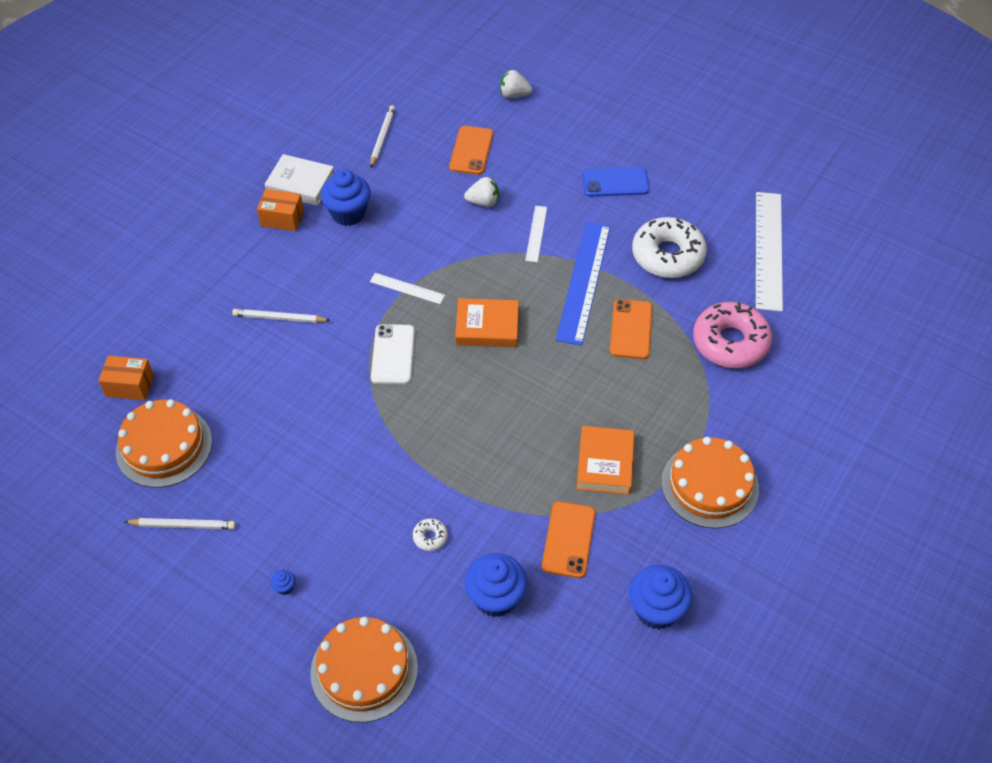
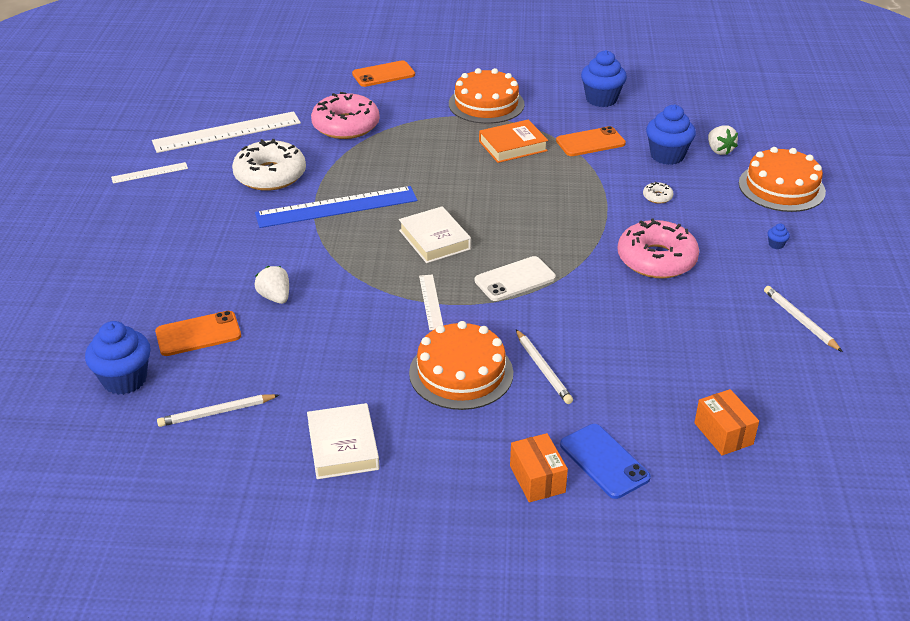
camera: 120 degrees left, 15 degrees down
orange cake [116,399,212,488] -> orange cake moved to [409,321,513,410]
orange box [257,189,304,231] -> orange box moved to [510,433,568,503]
blue cupcake [321,169,371,226] -> blue cupcake moved to [85,321,151,395]
orange book [455,298,519,347] -> white book [399,206,471,263]
white strawberry [500,70,532,98] -> white strawberry moved to [708,125,738,155]
white ruler [525,206,547,262] -> white ruler moved to [111,162,188,184]
blue phone [582,167,649,197] -> blue phone moved to [560,424,651,499]
orange phone [610,299,652,359] -> orange phone moved to [352,60,415,87]
none -> pink donut [618,219,699,278]

